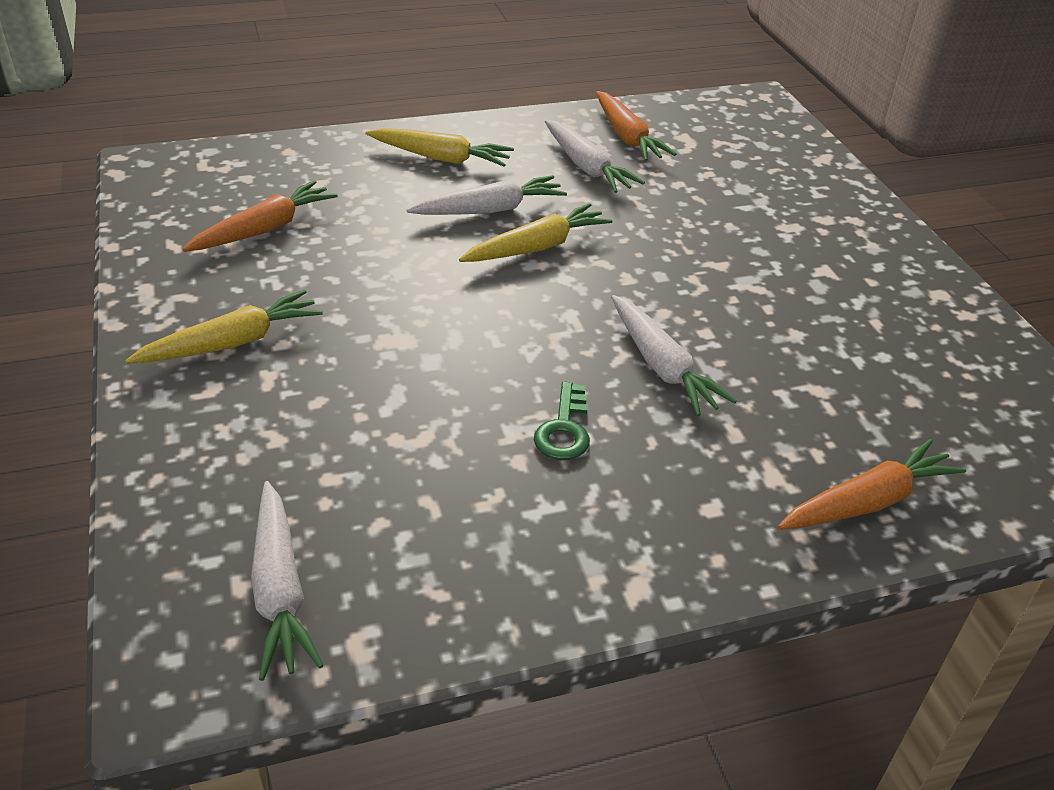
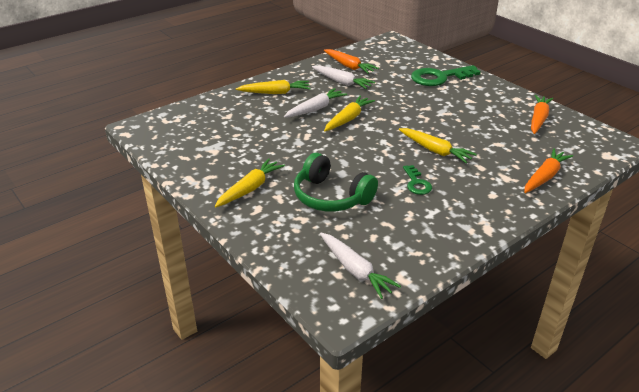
camera: 20 degrees left, 5 degrees down
orange carrot [183,180,338,252] -> orange carrot moved to [531,95,553,134]
white carrot [611,295,737,416] -> yellow carrot [399,128,477,164]
none -> green headphones [294,153,378,212]
none -> green key [411,65,481,86]

